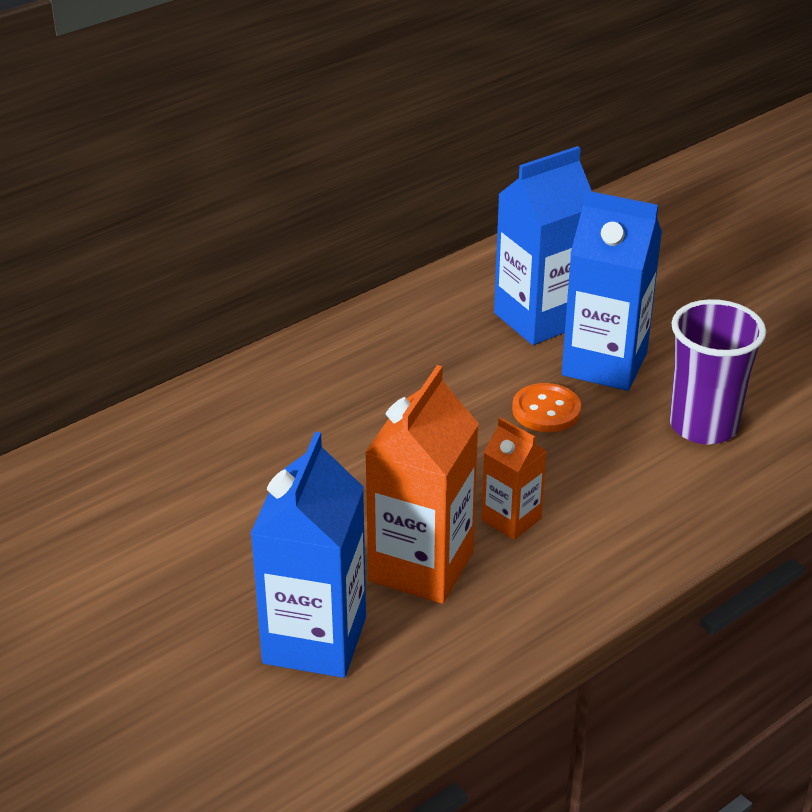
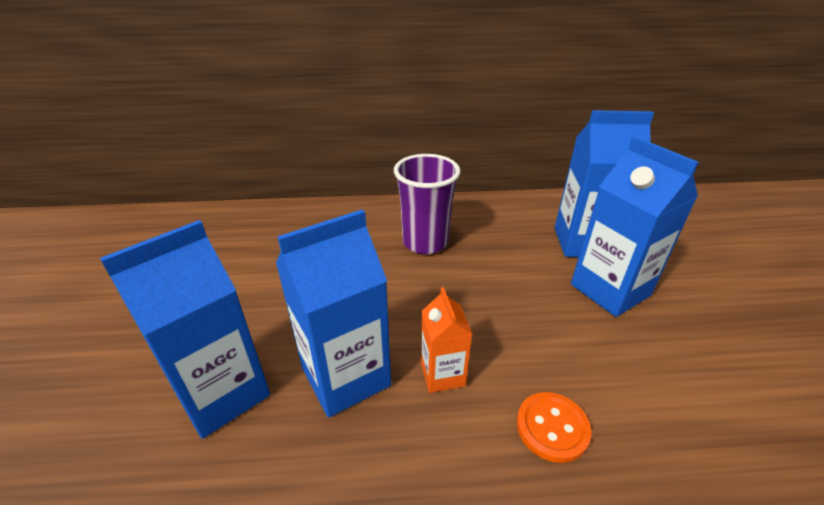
camera: 35 degrees right, 0 degrees up
orange carton [365,365,479,604] -> blue carton [276,209,391,417]
orange button [512,383,581,432] -> orange button moved to [517,392,592,463]
purple cup [670,299,766,445] -> purple cup moved to [394,154,461,254]

